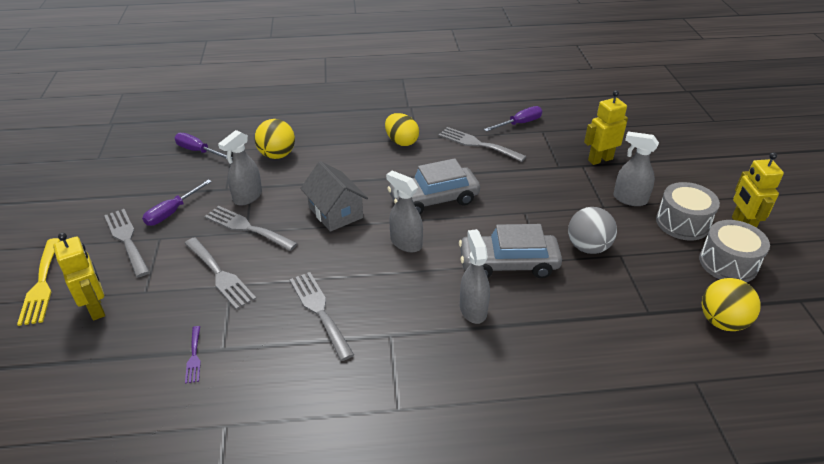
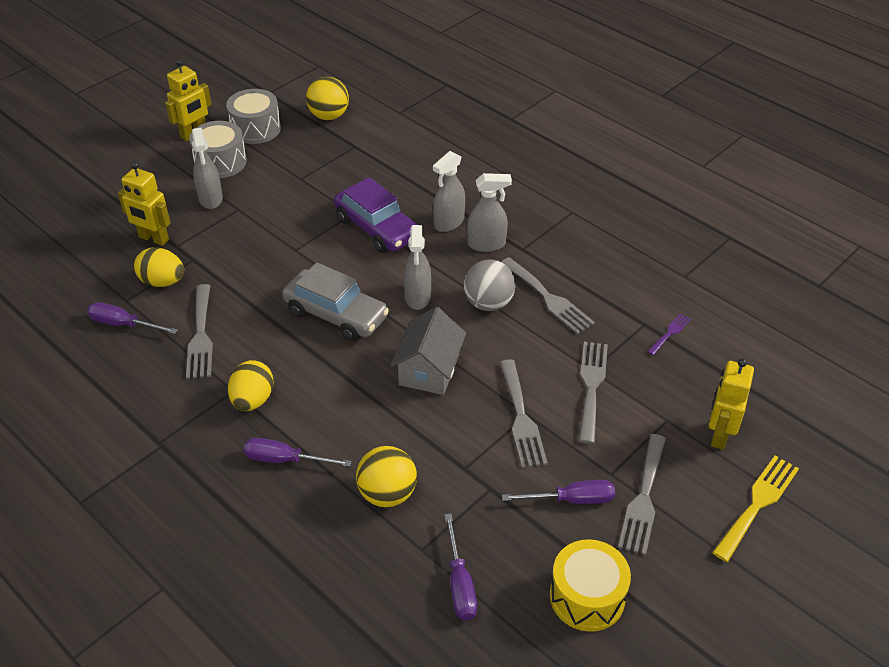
camera: 130 degrees left, 5 degrees up
grey spray bottle [218,130,262,206] -> grey spray bottle moved to [467,173,512,252]
grey fork [290,272,354,361] -> grey fork turned 60 degrees counterclockwise [501,257,595,334]
grey car [459,224,562,278] -> purple car [334,177,418,253]
grey ball [568,207,617,254] -> grey ball moved to [464,259,515,311]
none -> yellow egg [134,247,184,287]
none -> purple screwdriver [243,438,352,467]
none -> yellow drum [550,539,631,632]

